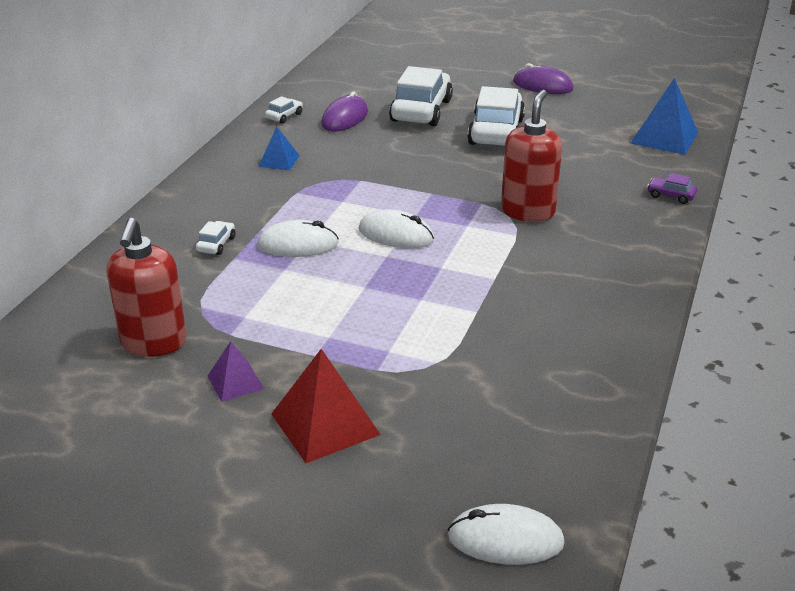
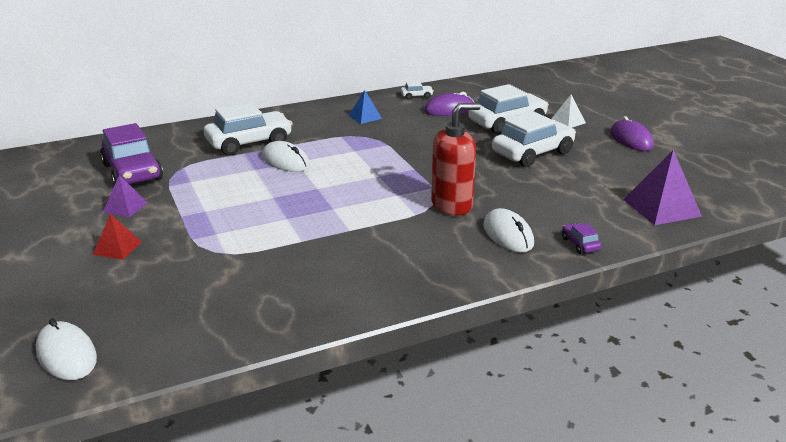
camera: 45 degrees right, 5 degrees down
red soap dispenser [106,218,187,357] -> purple car [100,123,163,185]
white car [196,221,235,255] -> white car [204,102,293,155], size x2.30
red pyramid [271,349,381,463] -> red pyramid [93,214,142,260], size x0.57
white mouse [359,209,434,248] -> white mouse moved to [483,208,534,252]
blue pyramid [631,78,698,155] -> purple pyramid [623,150,702,225]
none -> white pyramid [552,95,586,128]

